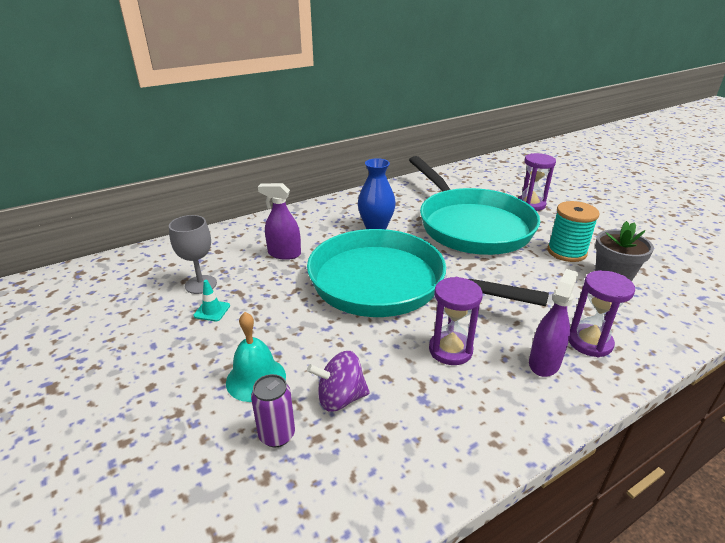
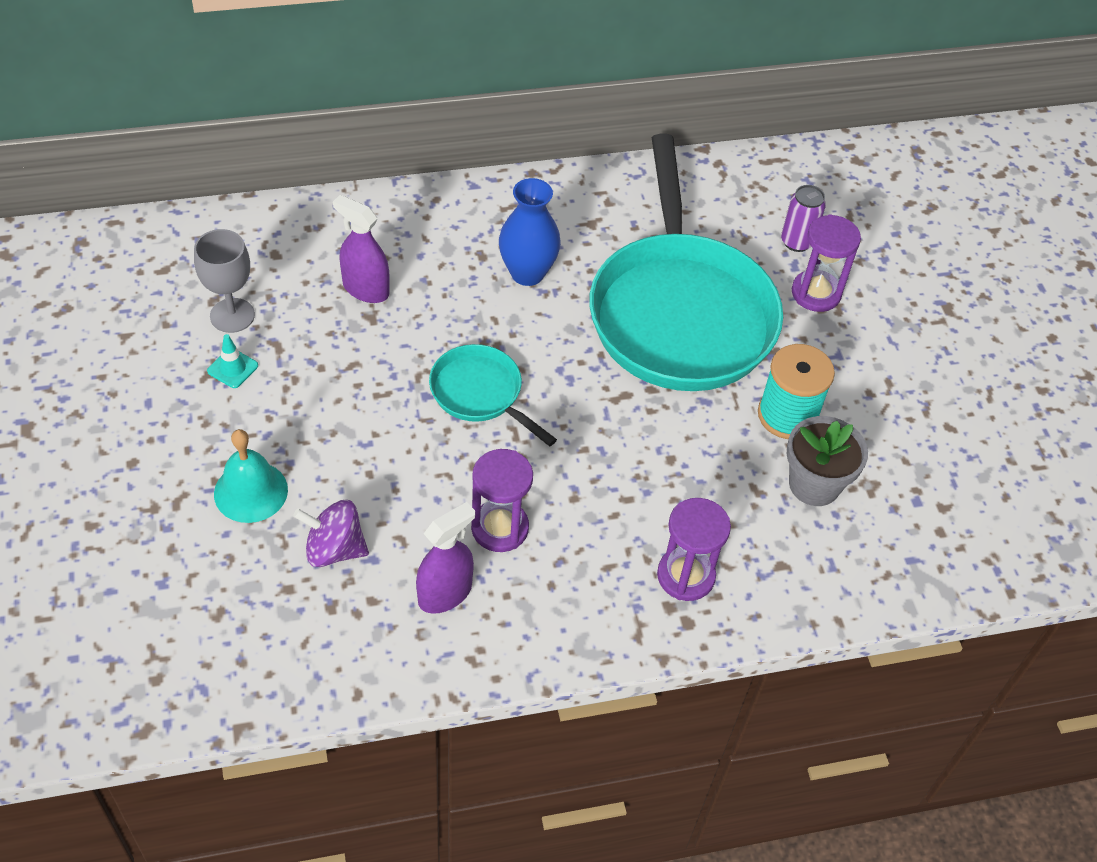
camera: 15 degrees right, 20 degrees up
purple can [251,374,295,447] -> purple can moved to [781,185,826,252]
turquoise pan [307,229,549,317] -> turquoise pan [429,344,557,446], size x0.46
purple spray bottle [529,269,578,377] -> purple spray bottle moved to [416,502,475,614]

